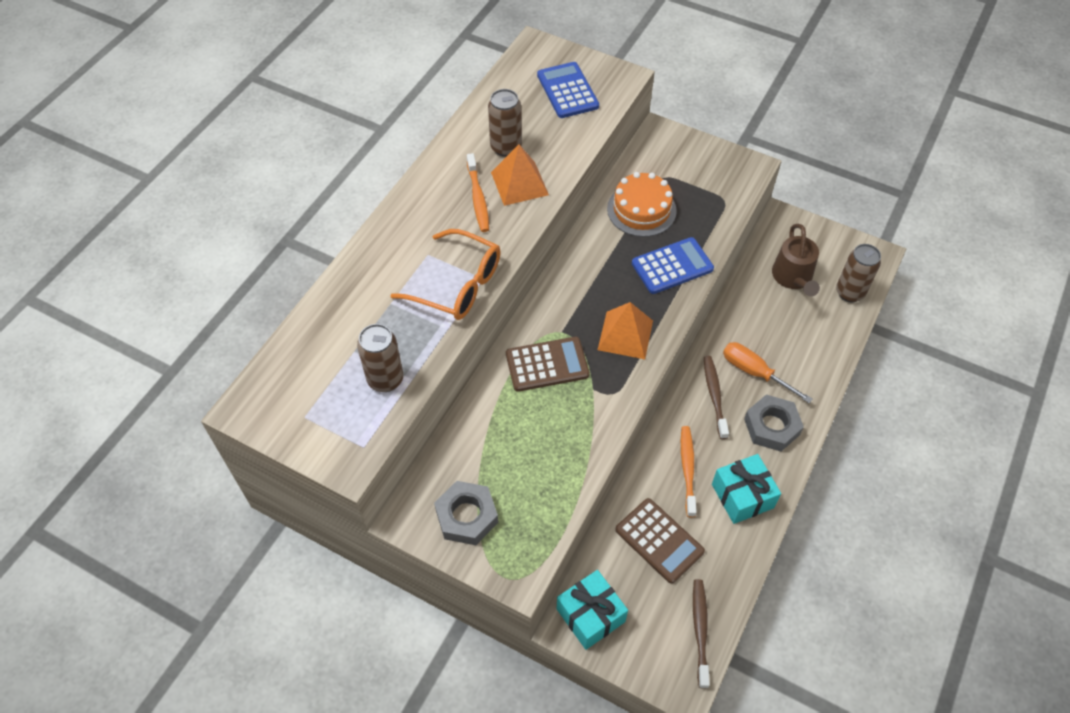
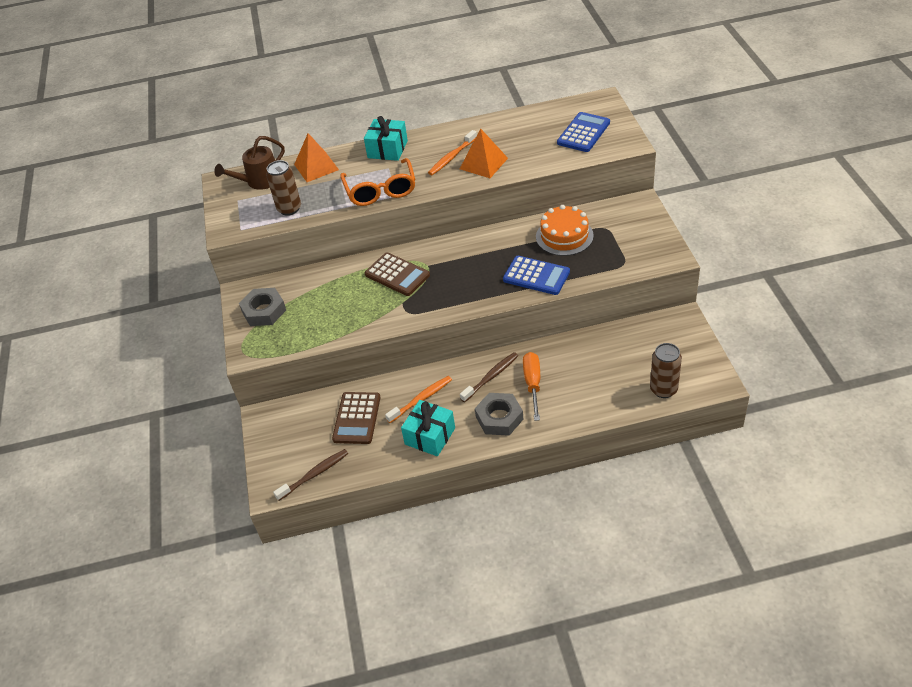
camera: 55 degrees right, 10 degrees down
brown can [488,89,522,157] -> none
turquoise gift [557,570,628,650] -> turquoise gift moved to [364,116,408,161]
orange pyramid [598,302,653,359] -> orange pyramid moved to [294,133,339,182]
brown watering can [772,224,820,296] -> brown watering can moved to [214,136,285,190]

